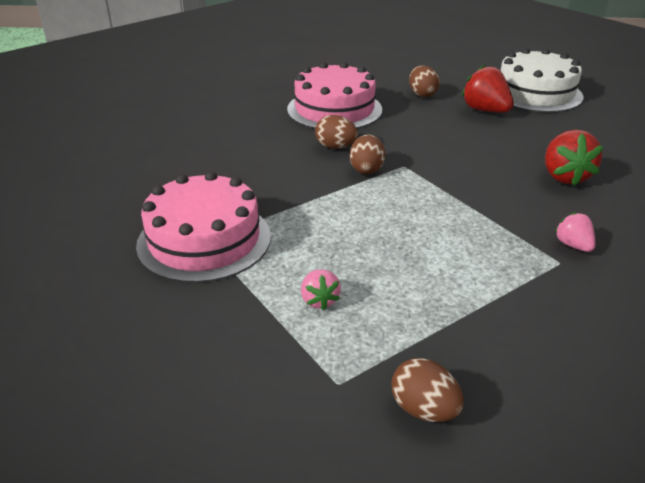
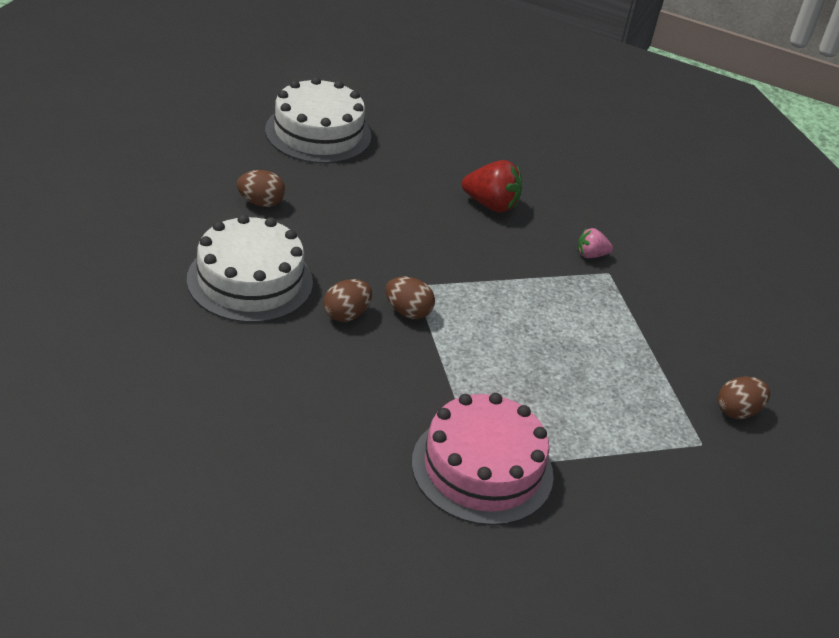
camera: 75 degrees left, 5 degrees up
pink cake [287,62,382,129] -> white cake [187,214,313,323]
pink strawberry [301,269,341,310] -> none
red strawberry [462,65,514,113] -> none

